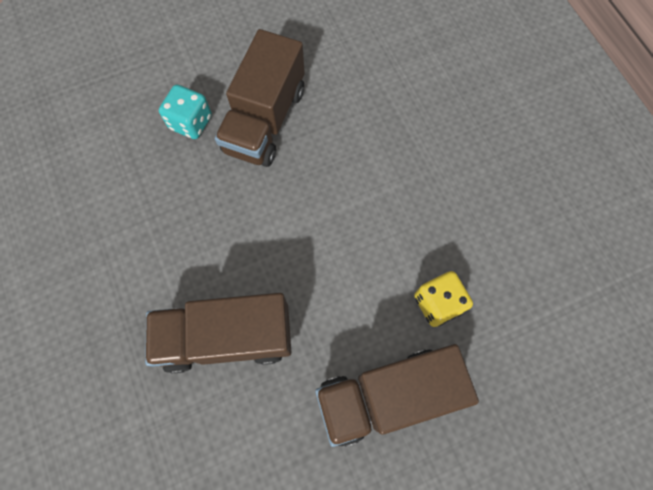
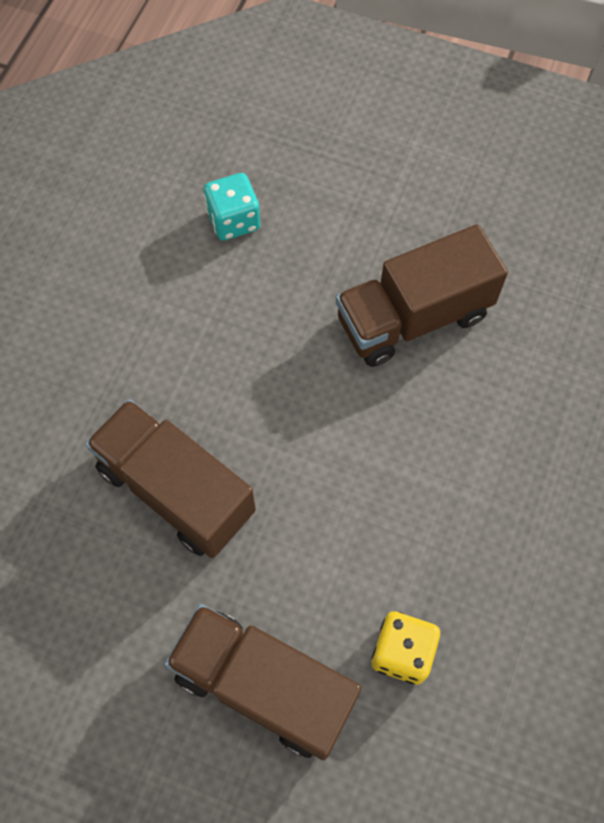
camera: 45 degrees right, 5 degrees down
turquoise dice [159,85,212,139] -> turquoise dice moved to [204,173,260,240]

